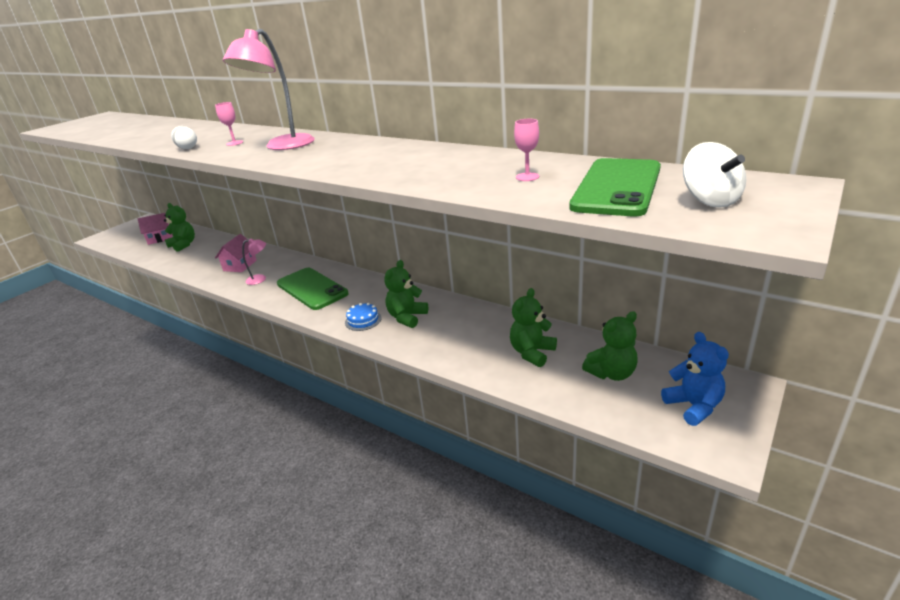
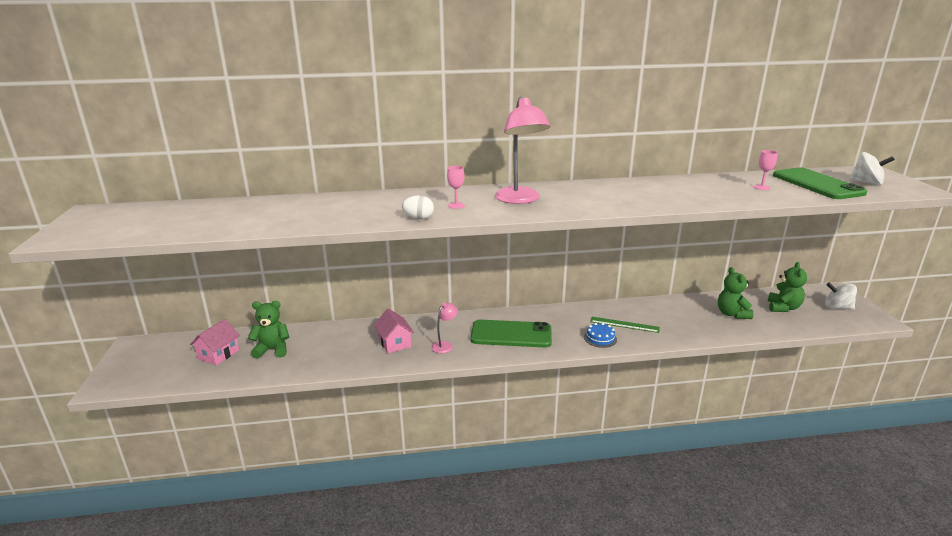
camera: 45 degrees left, 5 degrees down
green teddy bear [384,260,428,328] -> green ruler [590,317,660,333]
blue teddy bear [661,332,729,426] -> white spinning top [825,282,857,310]

